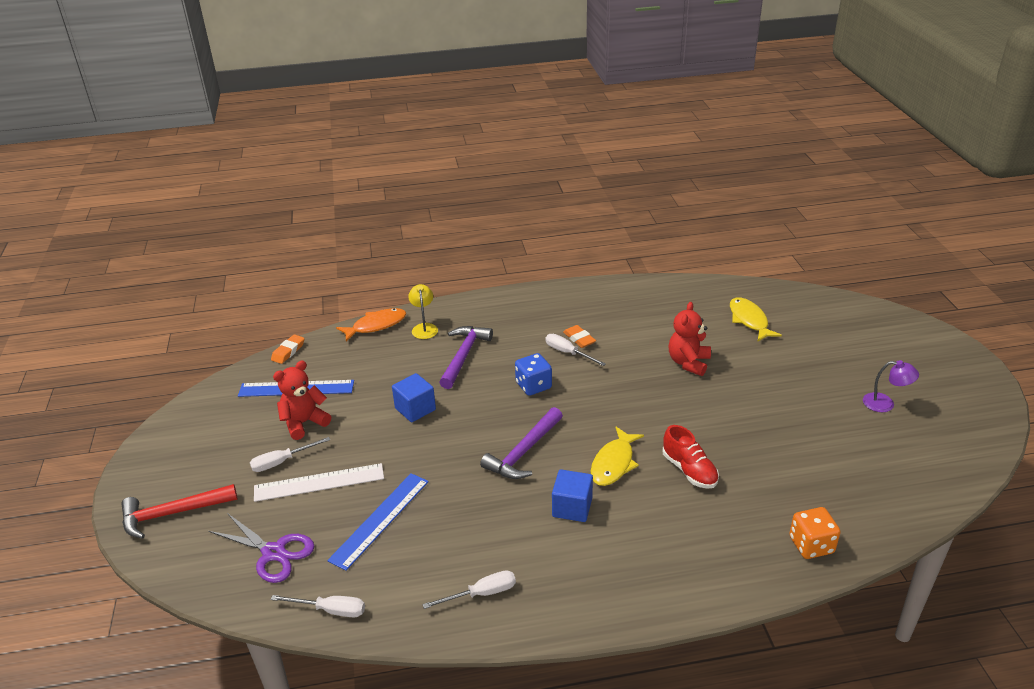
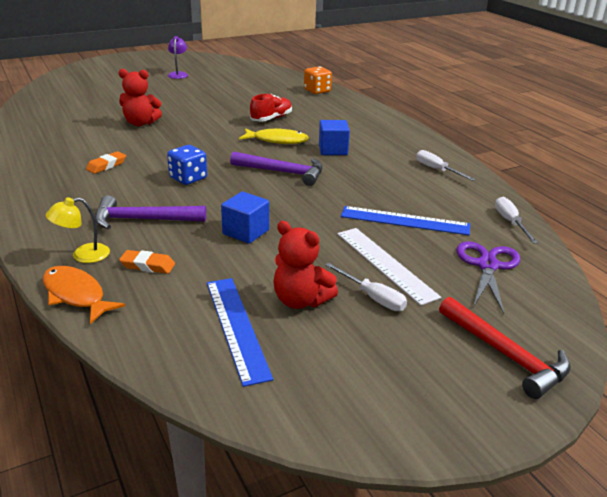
camera: 110 degrees left, 5 degrees down
orange eraser [271,334,305,364] -> orange eraser moved to [119,250,175,274]
white screwdriver [545,334,606,366] -> none
yellow fish [730,297,782,342] -> none

